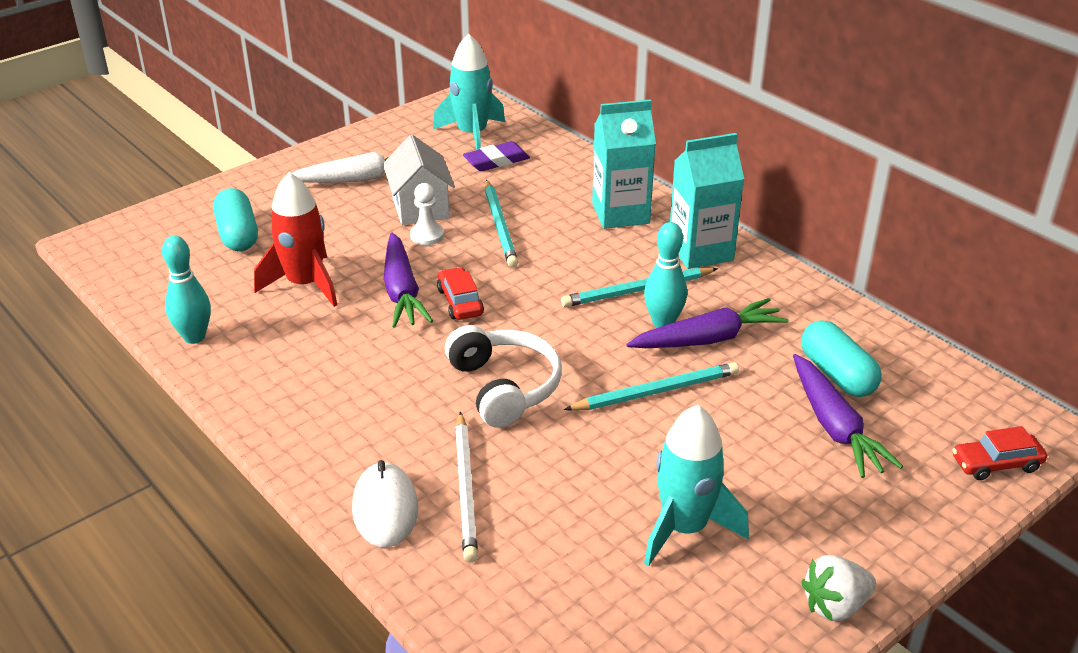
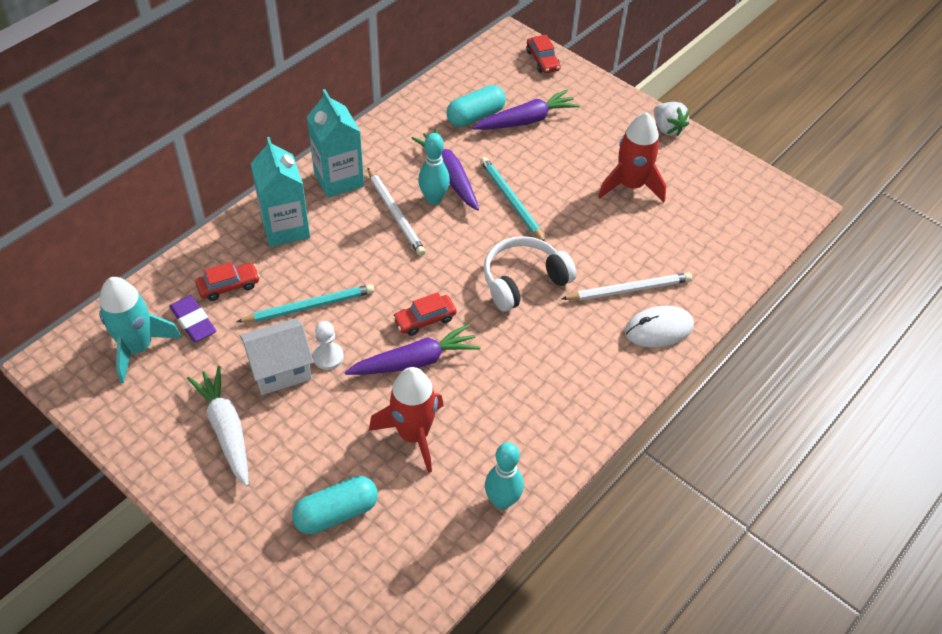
camera: 100 degrees left, 15 degrees up
turquoise pencil [561,267,718,307] -> white pencil [367,167,426,256]
turquoise rocket [644,405,749,567] -> red rocket [598,112,666,202]
none -> red car [196,262,260,301]

